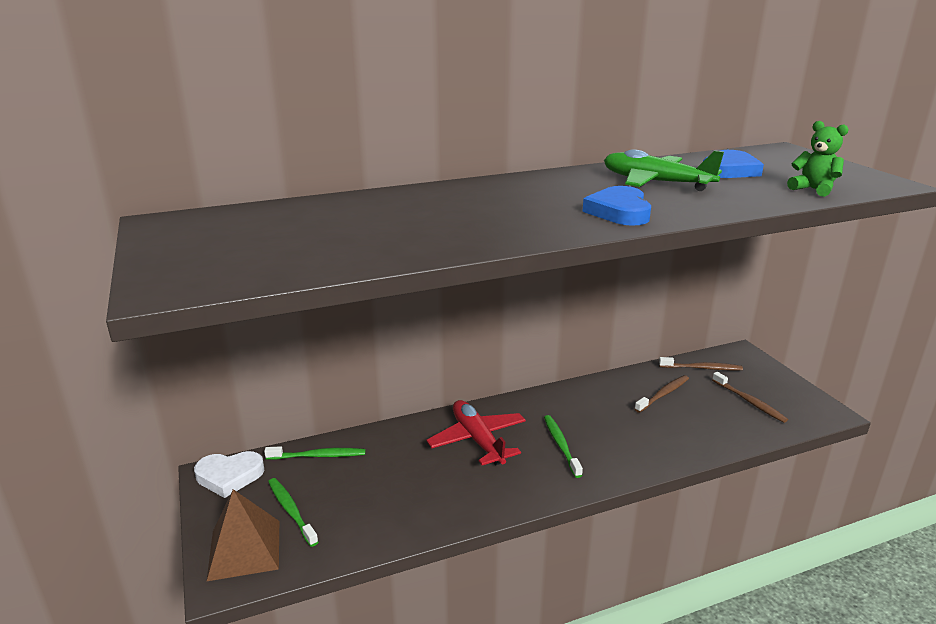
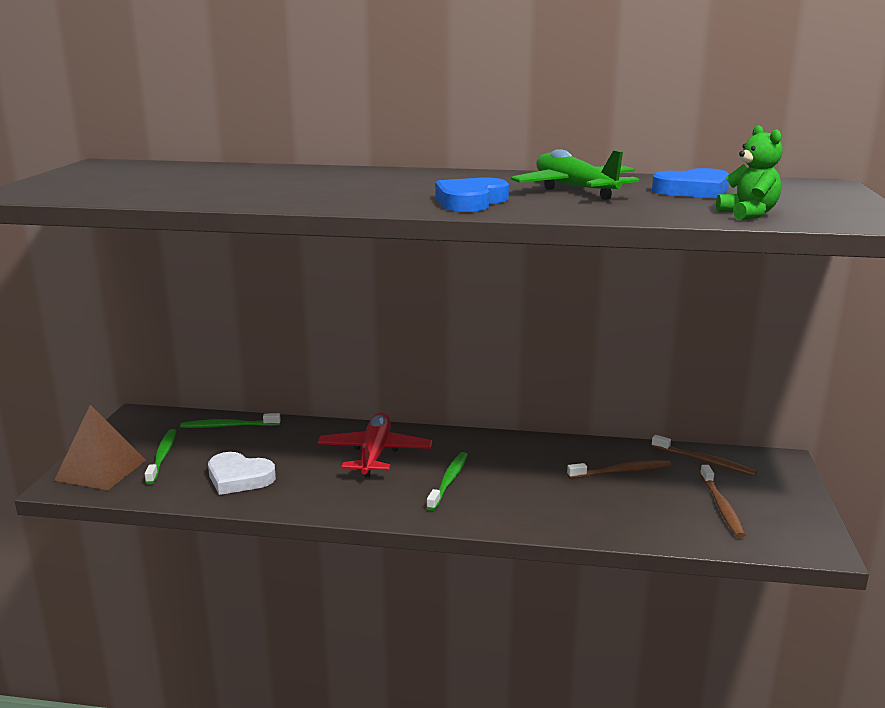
camera: 30 degrees right, 5 degrees down
white heart [194,451,264,498] -> white heart moved to [208,452,276,495]
green toothbrush [264,446,365,460] -> green toothbrush turned 150 degrees clockwise [180,413,281,428]

